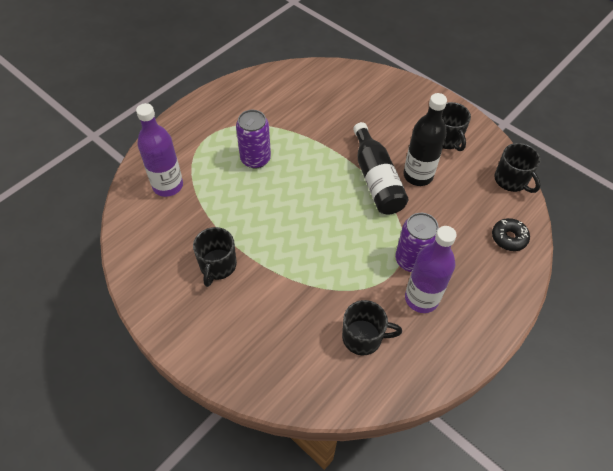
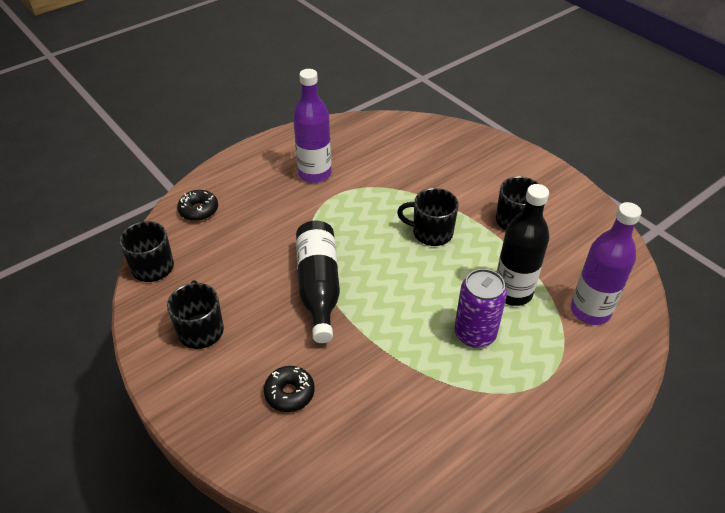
camera: 170 degrees left, 10 degrees down
black mug [342,300,402,355] -> black mug moved to [397,188,459,246]
purple can [395,213,439,272] -> none
black bottle [403,93,447,186] -> black bottle moved to [497,184,549,306]
none -> black donut [264,366,315,412]

